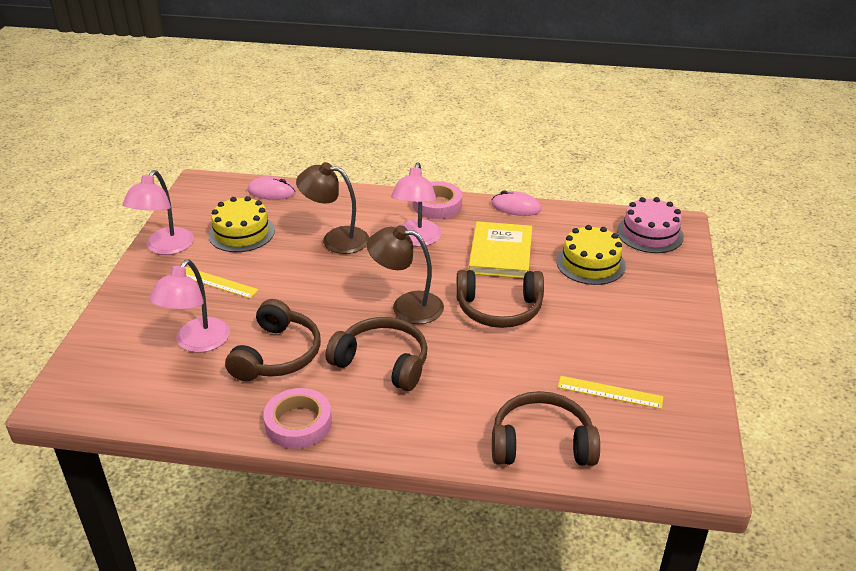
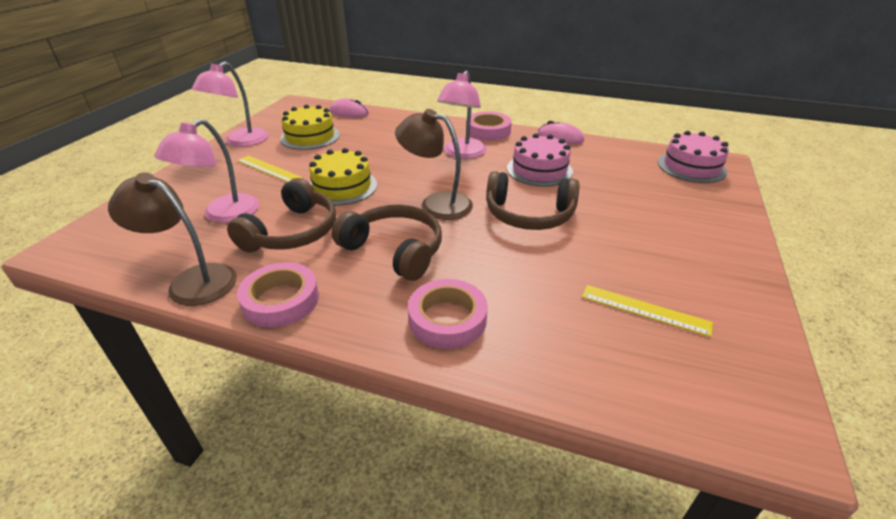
camera: 10 degrees right, 0 degrees up
brown lamp [296,162,369,254] -> brown lamp moved to [108,172,237,306]
yellow book [469,221,532,278] -> pink cake [507,133,573,187]
brown headphones [492,391,600,466] -> none
yellow cake [557,225,626,285] -> yellow cake moved to [309,148,377,205]
none -> pink tape [408,279,488,349]

